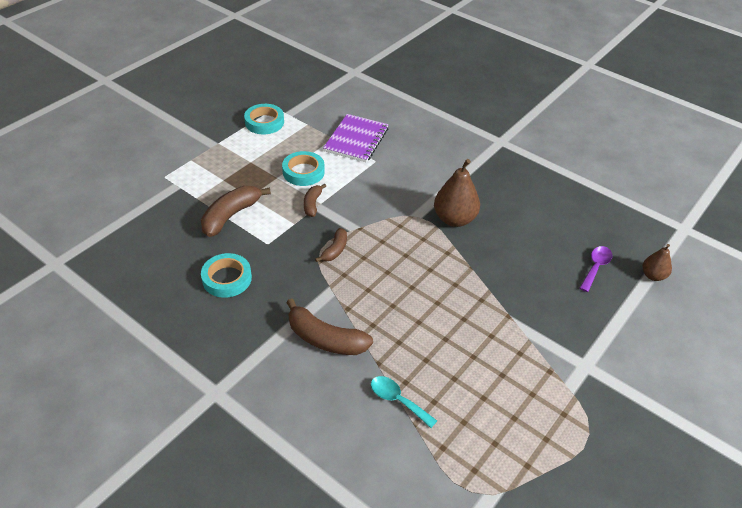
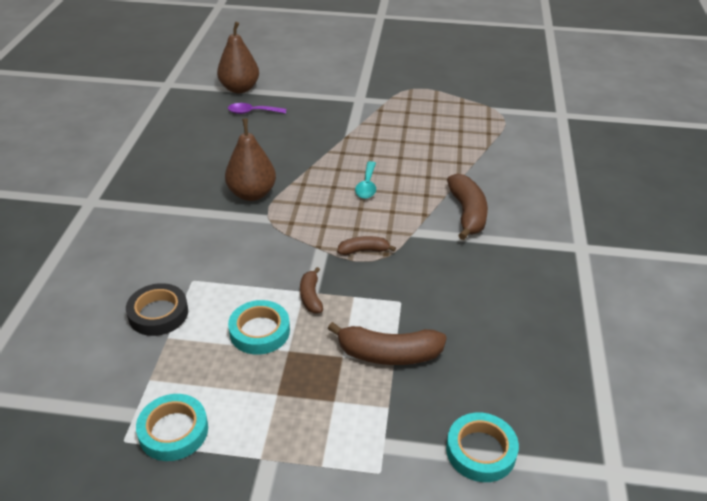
camera: 120 degrees left, 5 degrees down
turquoise tape [201,253,252,298] -> turquoise tape moved to [446,413,519,482]
brown banana [304,183,326,217] -> brown banana turned 105 degrees clockwise [300,267,323,314]
purple notebook [323,114,389,162] -> black tape [126,283,188,336]
turquoise spoon [371,376,437,428] -> turquoise spoon moved to [355,161,376,199]
brown pear [642,244,672,281] -> brown pear [217,22,259,93], size x1.75

